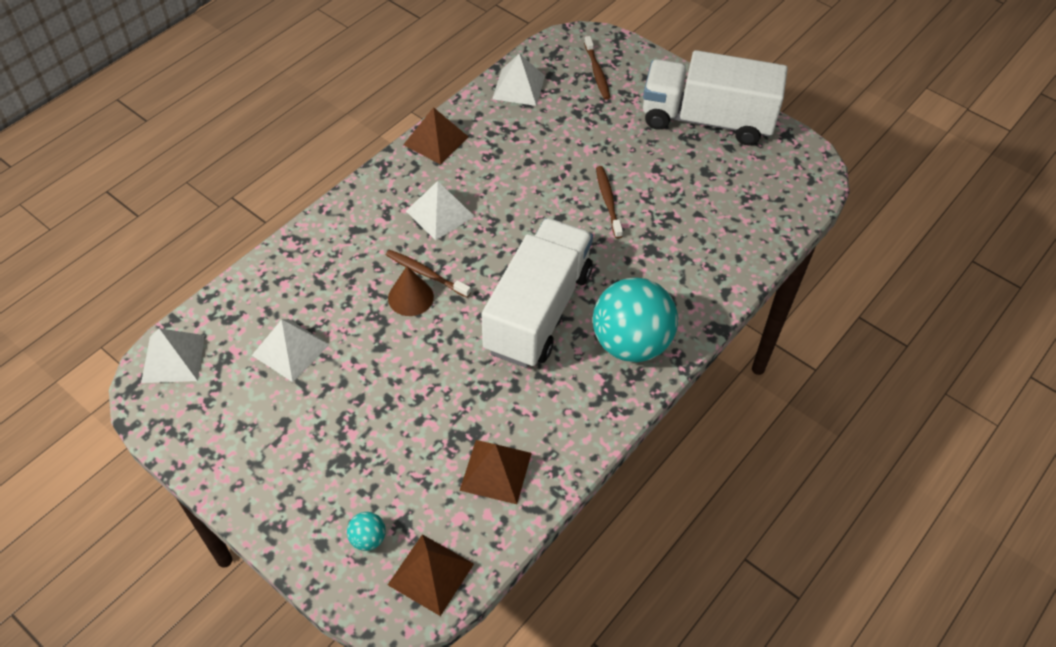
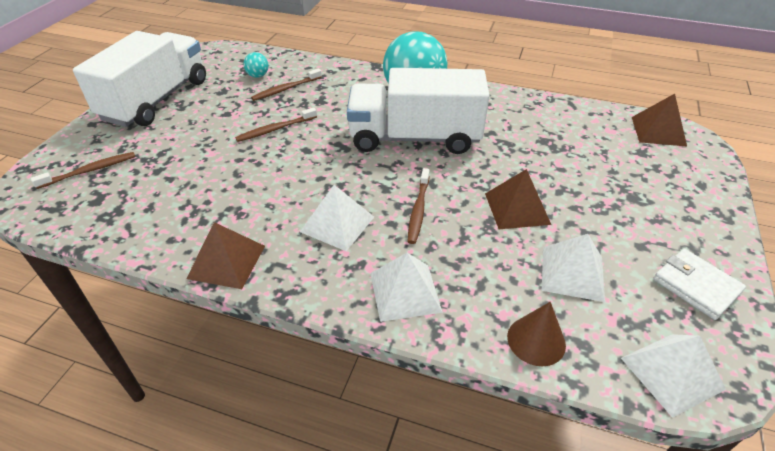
camera: 110 degrees left, 10 degrees down
turquoise ball [347,512,386,551] -> turquoise ball moved to [244,52,269,78]
brown cone [388,266,434,316] -> brown cone moved to [507,302,566,366]
brown pyramid [460,440,532,504] -> brown pyramid moved to [485,169,551,229]
white pyramid [492,53,545,106] -> white pyramid moved to [370,253,443,322]
white truck [643,50,788,145] -> white truck turned 150 degrees counterclockwise [73,31,206,127]
none -> brown toothbrush [251,68,322,101]
none -> white wallet [653,249,746,320]

